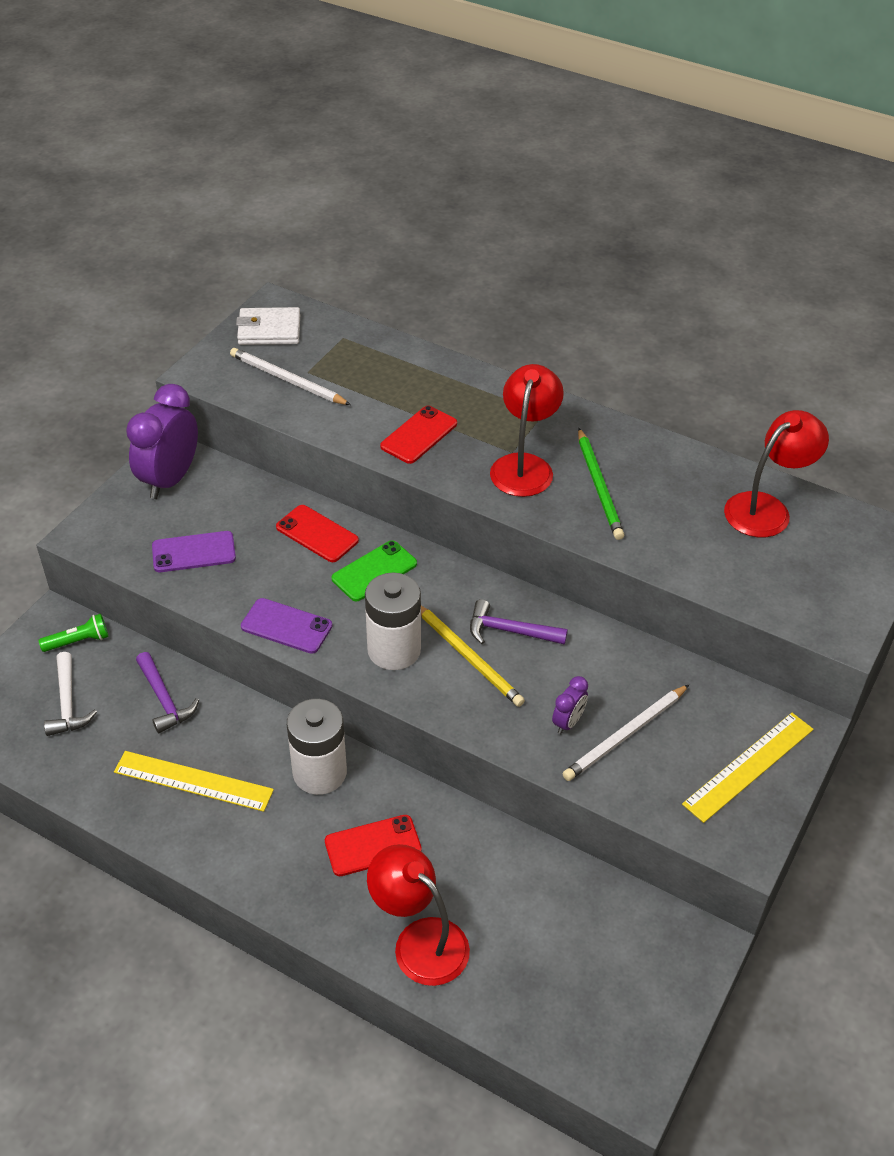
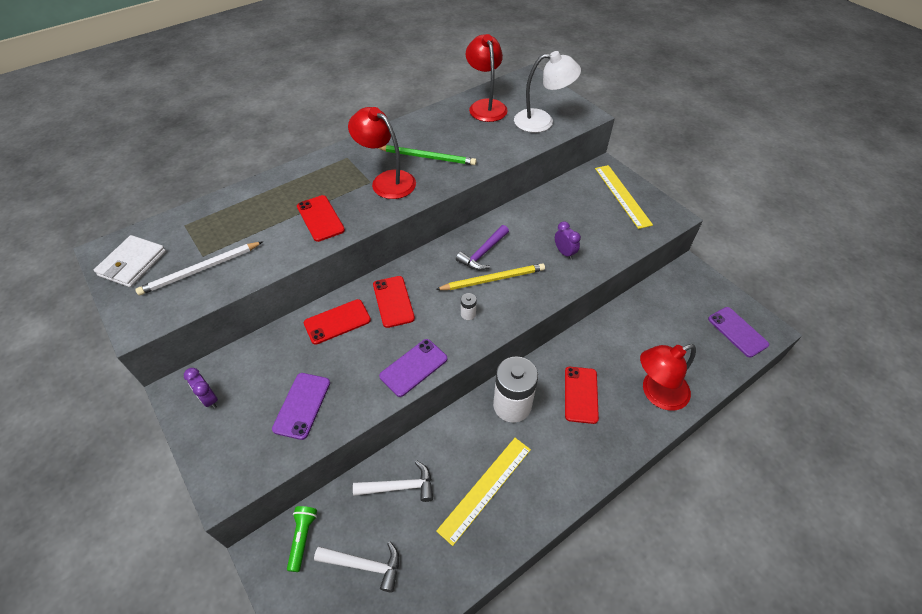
camera: 65 degrees left, 5 degrees up
purple clock [126,384,198,499] -> purple clock [184,368,218,409], size x0.47
purple hammer [136,652,199,733] -> white hammer [353,461,433,502]
green phone [331,540,417,601] -> red phone [373,276,415,328]
white battery [365,573,421,670] -> white battery [461,293,477,320], size x0.40
white pencil [563,685,689,781] -> none
none -> white lamp [514,51,581,133]
none -> purple phone [708,307,769,357]

